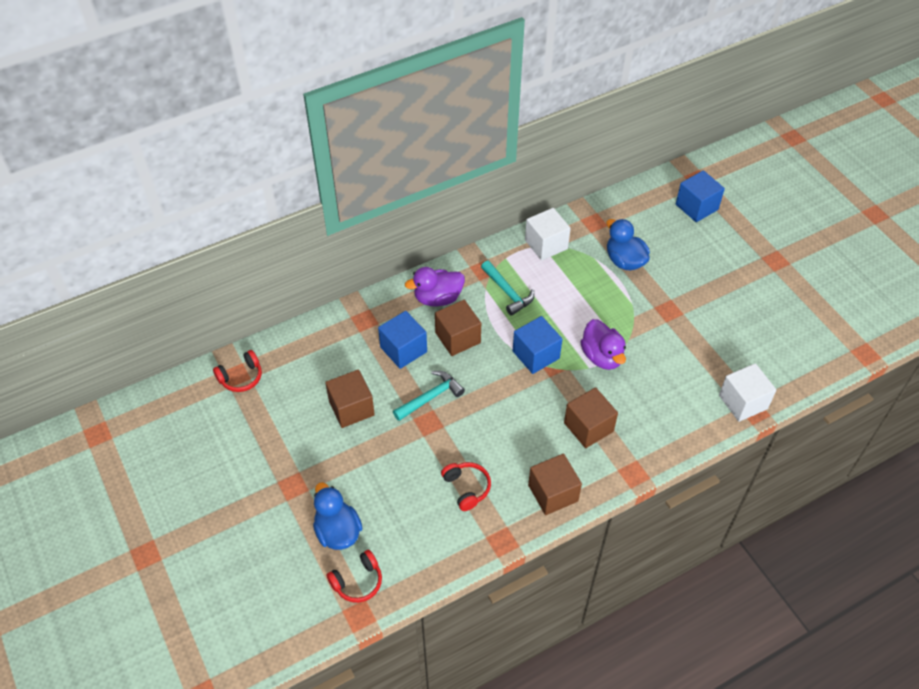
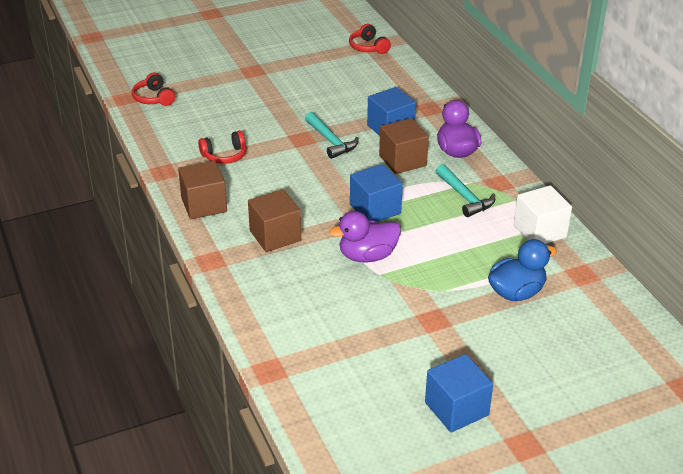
camera: 95 degrees right, 15 degrees down
blue duck [313,482,363,550] -> none
brown cube [325,369,375,428] -> none
turquoise hammer [481,260,534,316] -> turquoise hammer turned 90 degrees counterclockwise [436,164,495,217]
blue cube [676,170,725,222] -> blue cube moved to [425,354,493,433]
white cube [719,363,776,422] -> none

